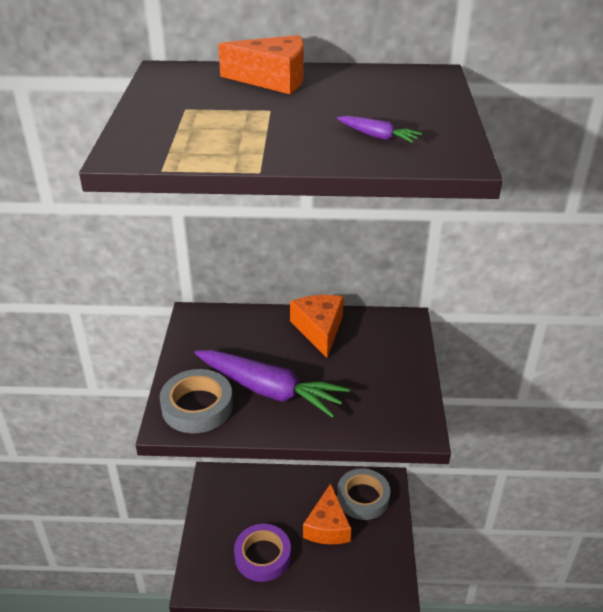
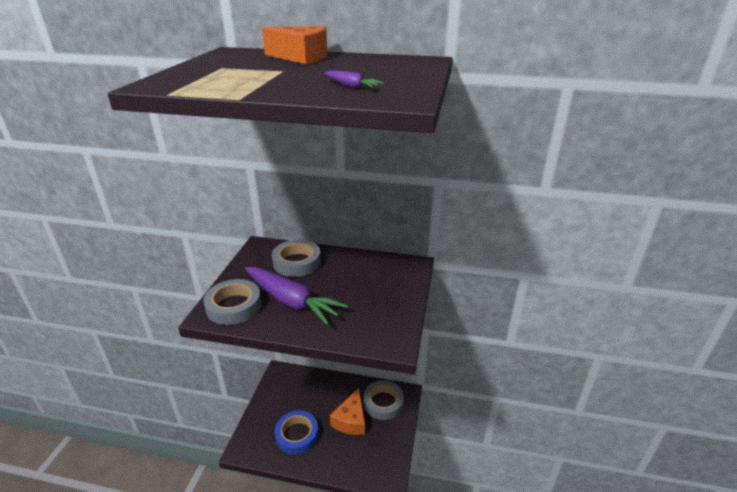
camera: 10 degrees right, 5 degrees down
purple tape [234,524,291,582] -> blue tape [275,410,319,455]
orange cheese [290,295,344,358] -> none
none -> grey tape [272,240,321,277]

